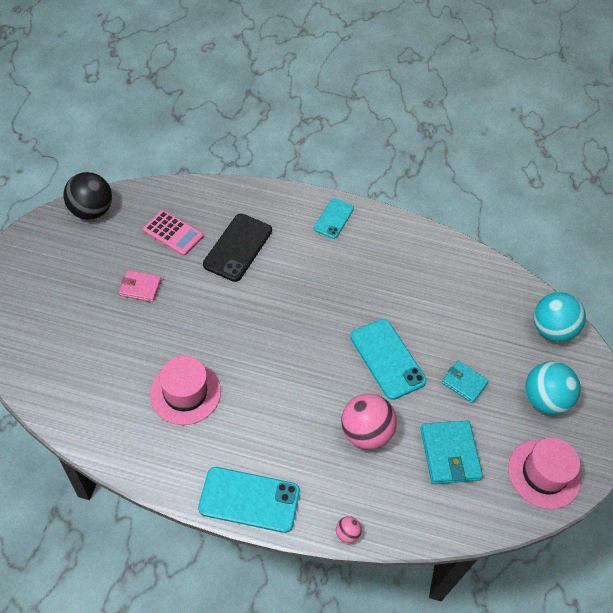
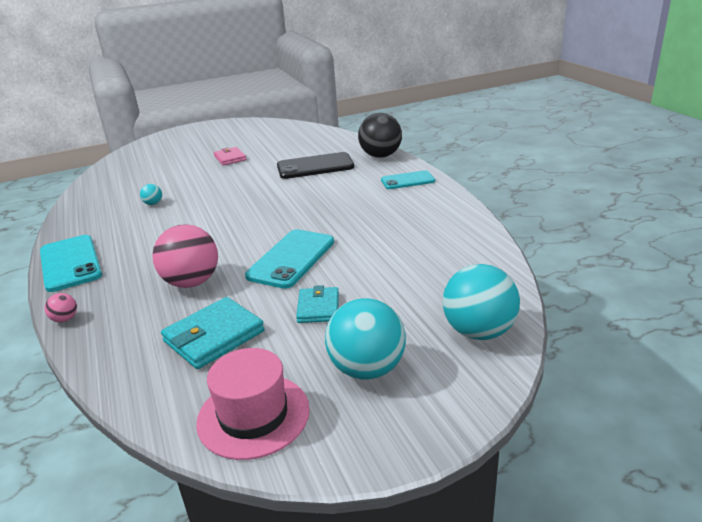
camera: 60 degrees right, 25 degrees down
black ball [63,172,112,220] -> black ball moved to [358,113,402,158]
pink calculator [143,210,203,256] -> none
pink hat [150,356,221,425] -> turquoise ball [140,184,162,205]

